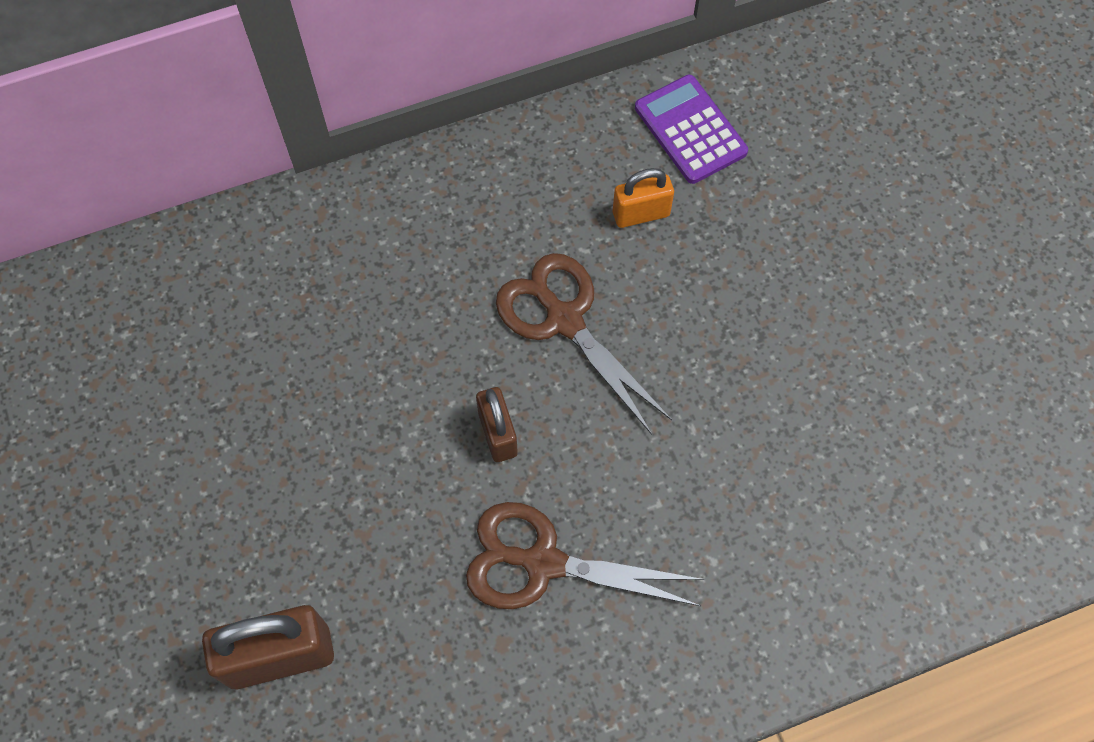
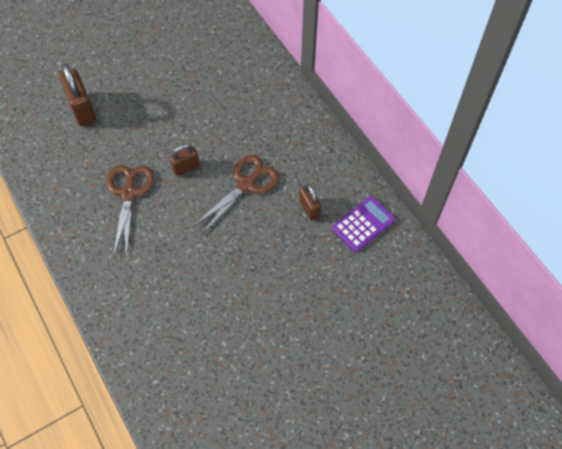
camera: 80 degrees right, 5 degrees down
orange padlock [613,168,674,228] -> brown padlock [299,184,321,221]

